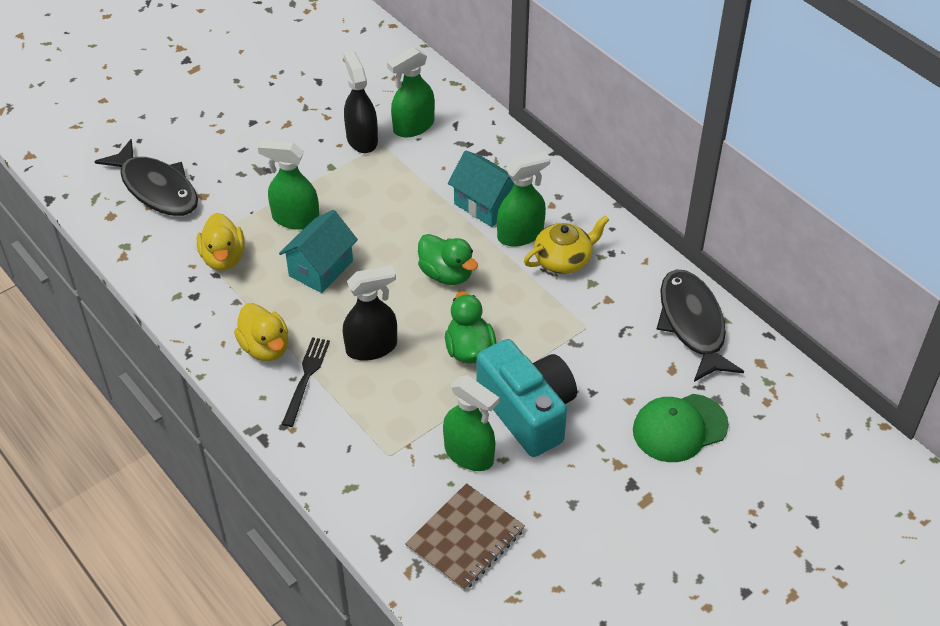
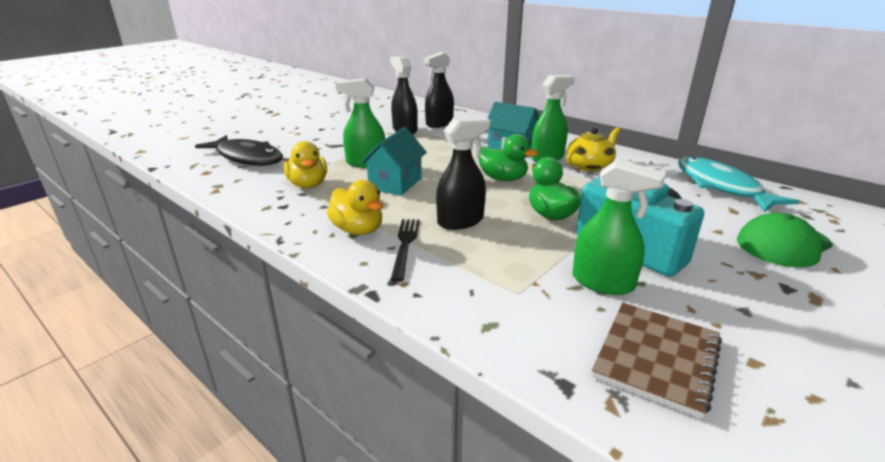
camera: 10 degrees left, 20 degrees down
green spray bottle [387,47,435,137] -> black spray bottle [424,52,454,128]
black fish [656,270,744,382] -> turquoise fish [678,157,799,212]

